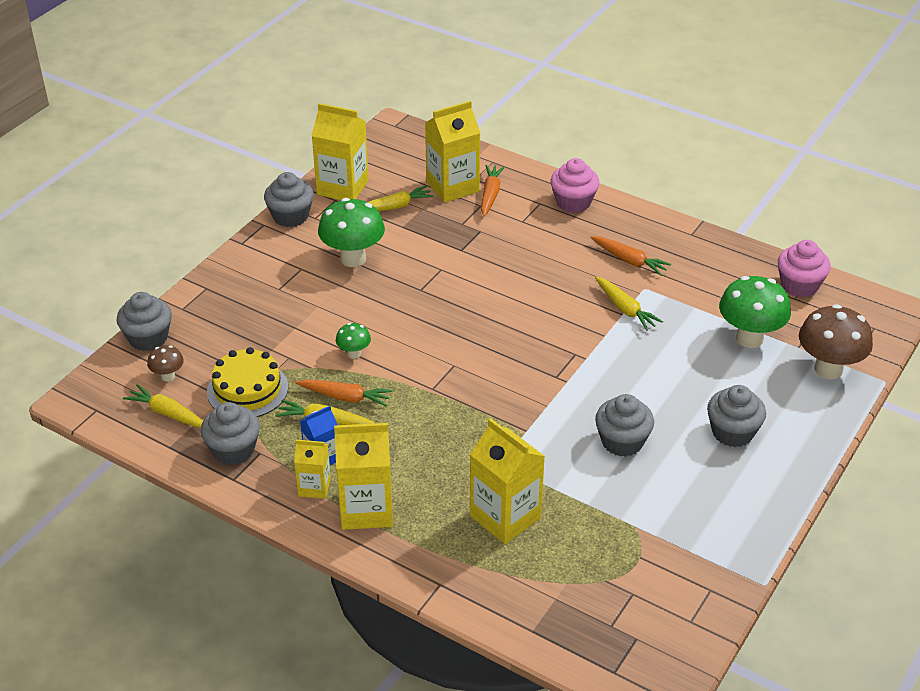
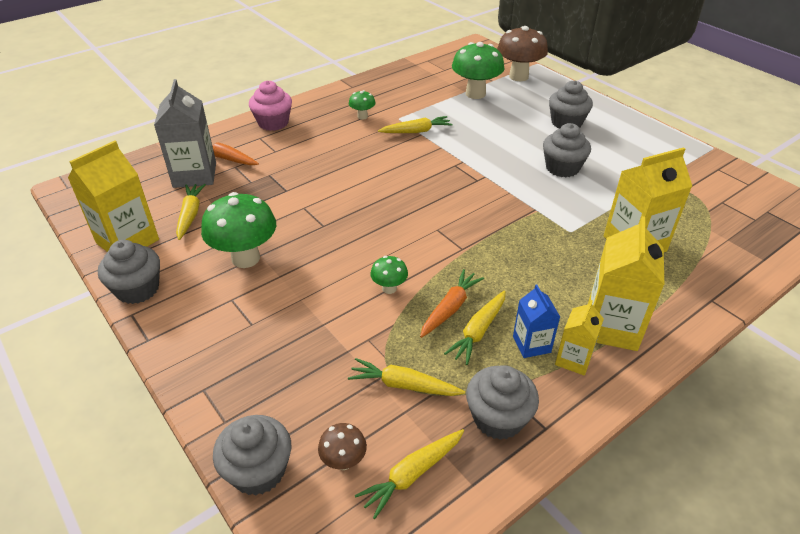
camera: 70 degrees left, 0 degrees up
yellow cake [207,347,288,417] -> yellow carrot [348,358,465,396]
yellow carton [425,101,481,203] -> grey carton [154,79,216,188]
orange carrot [590,236,671,276] -> green mushroom [349,90,376,120]
pink cupcake [778,240,831,297] -> none

